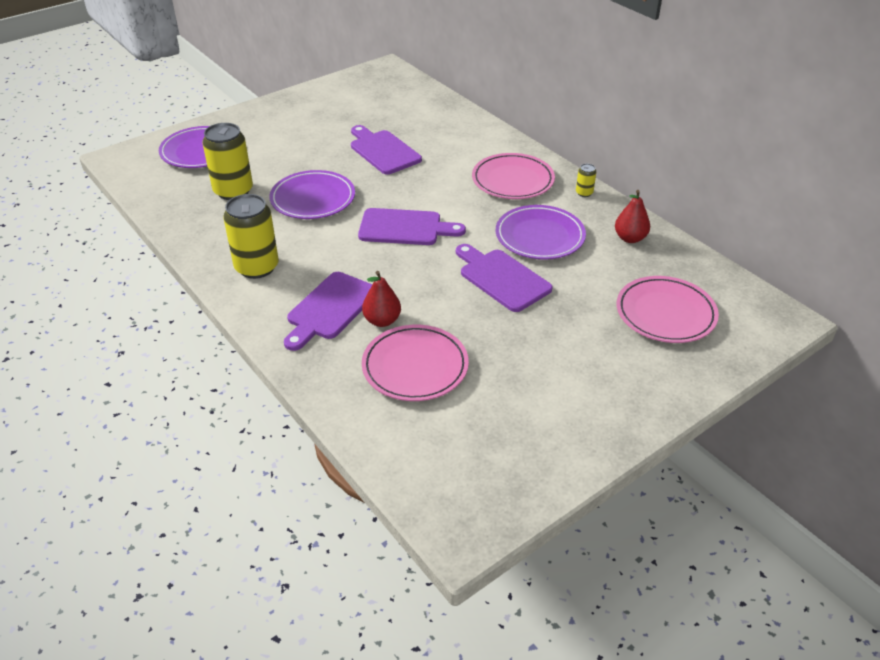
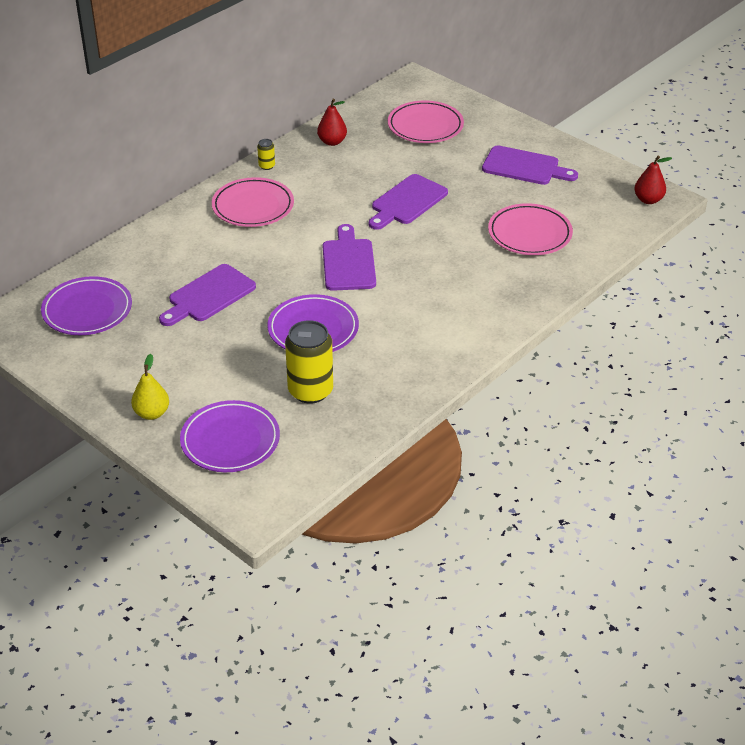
camera: 100 degrees left, 0 degrees up
yellow can [223,194,279,279] -> none
purple cutting board [284,272,373,351] -> purple cutting board moved to [482,145,578,185]
red pear [362,271,401,327] -> red pear moved to [634,156,672,204]
purple plate [496,205,586,260] -> purple plate moved to [41,276,132,335]
none -> yellow pear [131,354,169,420]

